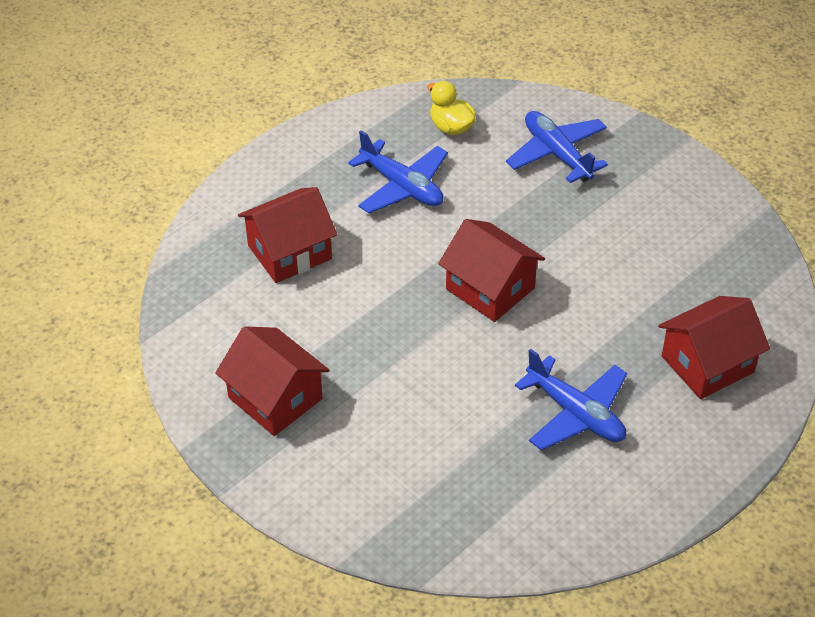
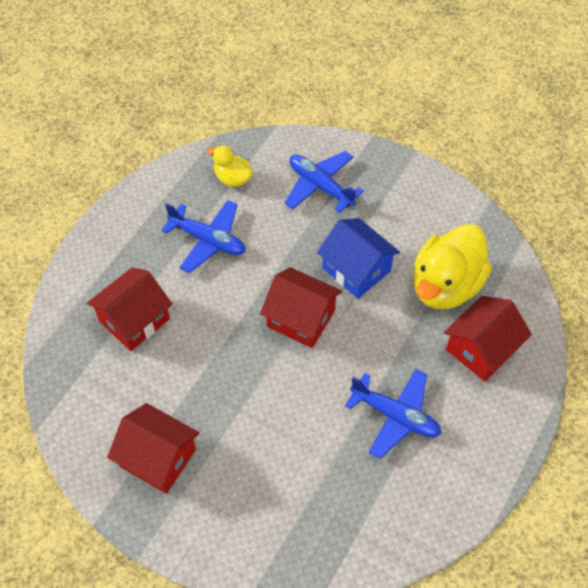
camera: 15 degrees left, 10 degrees up
none -> blue house [317,218,400,299]
none -> yellow duck [413,224,492,309]

